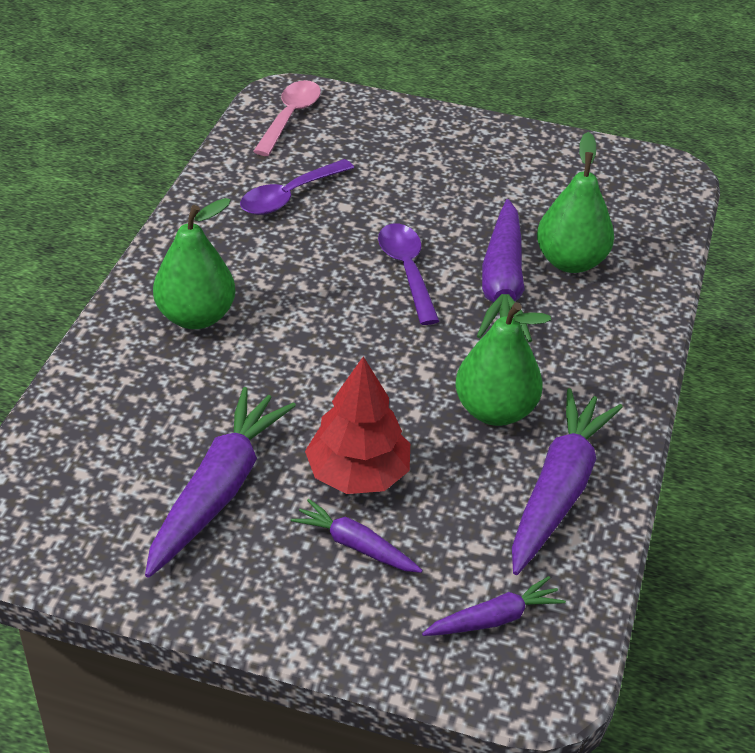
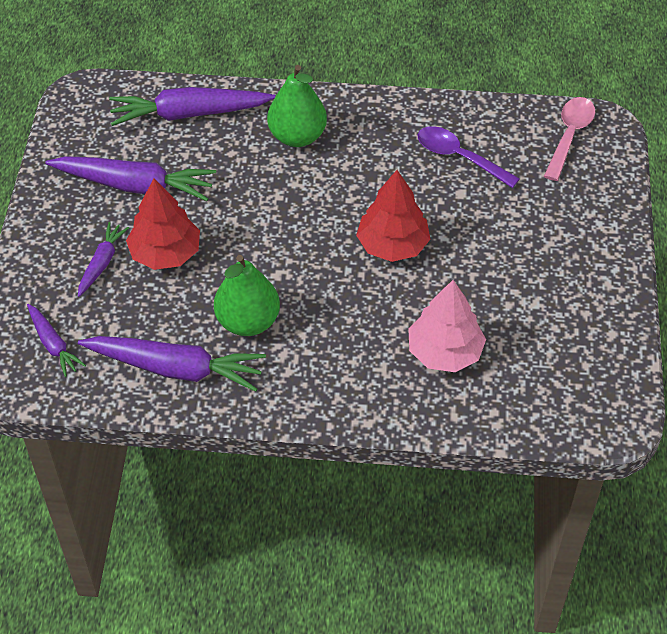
camera: 80 degrees right, 10 degrees up
pink spoon [253,80,321,156] -> pink spoon turned 75 degrees counterclockwise [544,97,595,181]
purple spoon [378,224,439,325] -> red tree [356,170,430,262]
purple carrot [477,199,532,342] -> purple carrot moved to [109,87,275,126]
green pear [537,132,614,273] -> pink tree [408,280,486,372]

